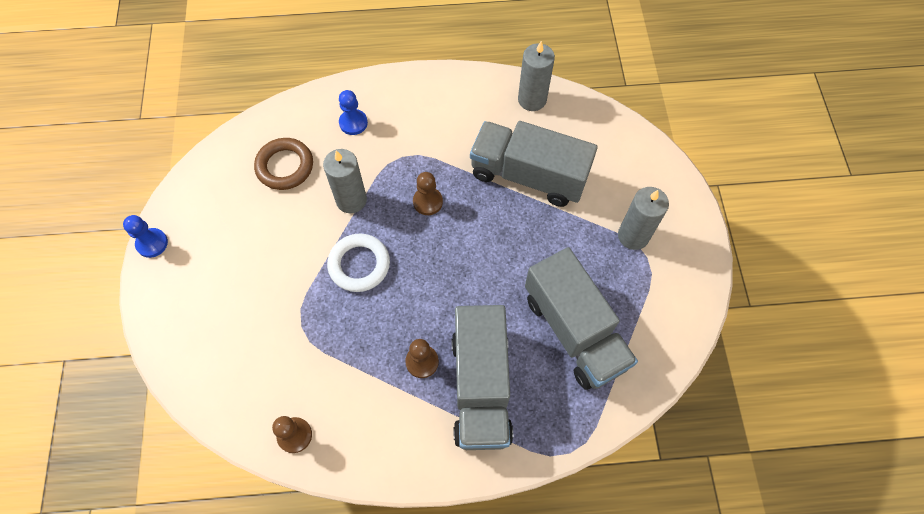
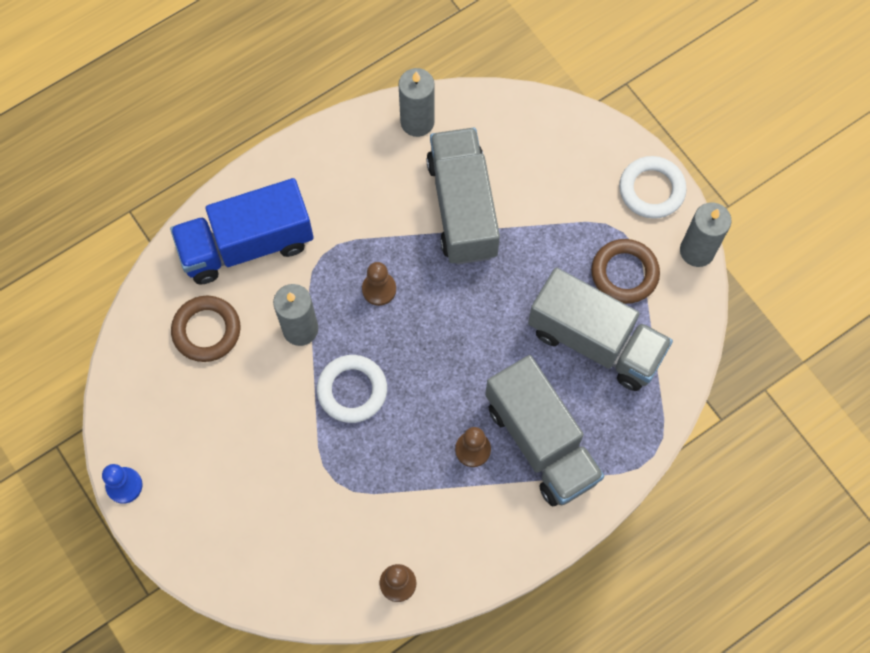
camera: 30 degrees left, 5 degrees up
blue pawn [339,90,368,135] -> blue truck [170,178,314,285]
grey truck [470,121,598,207] -> grey truck turned 90 degrees clockwise [426,127,500,264]
grey candle [618,187,669,250] -> grey candle moved to [680,203,732,267]
none -> brown ring [591,239,660,304]
none -> white ring [619,156,687,219]

